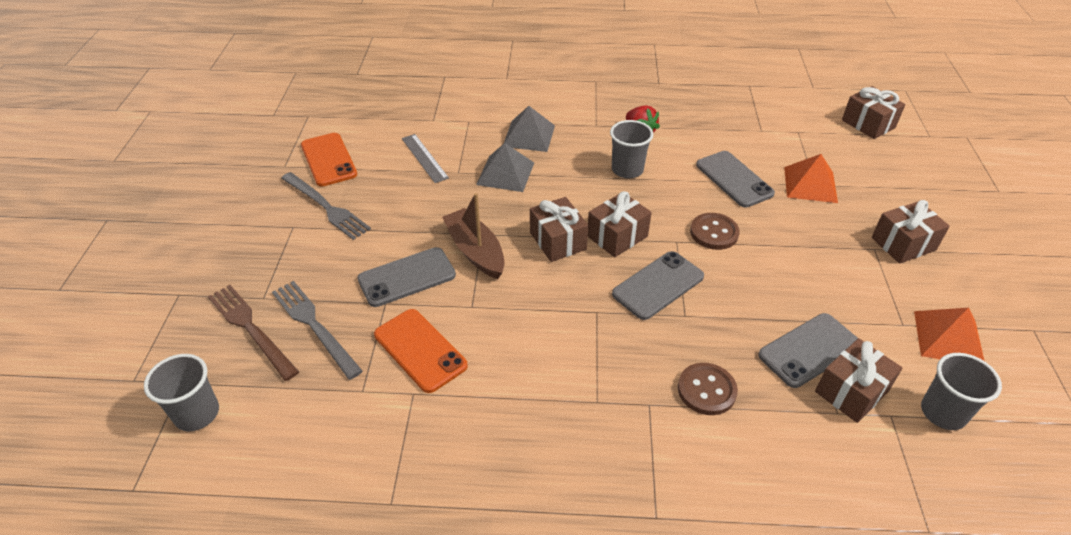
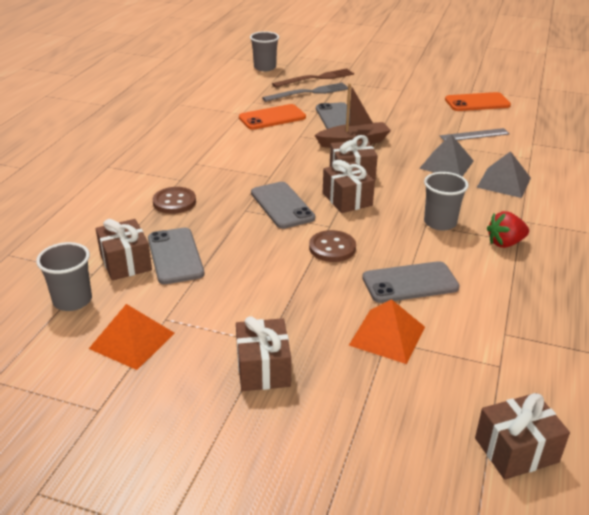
camera: 105 degrees right, 10 degrees down
grey fork [281,172,371,240] -> none

